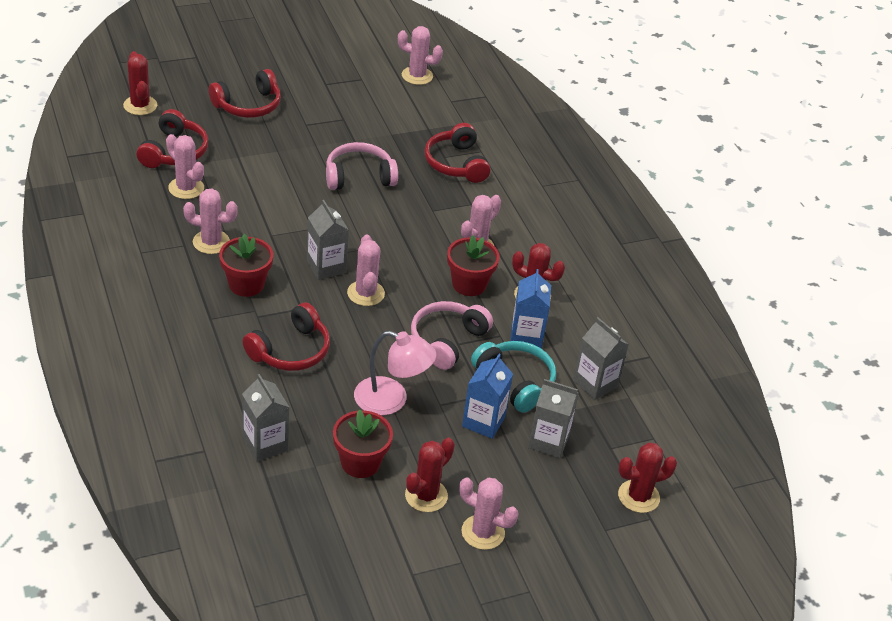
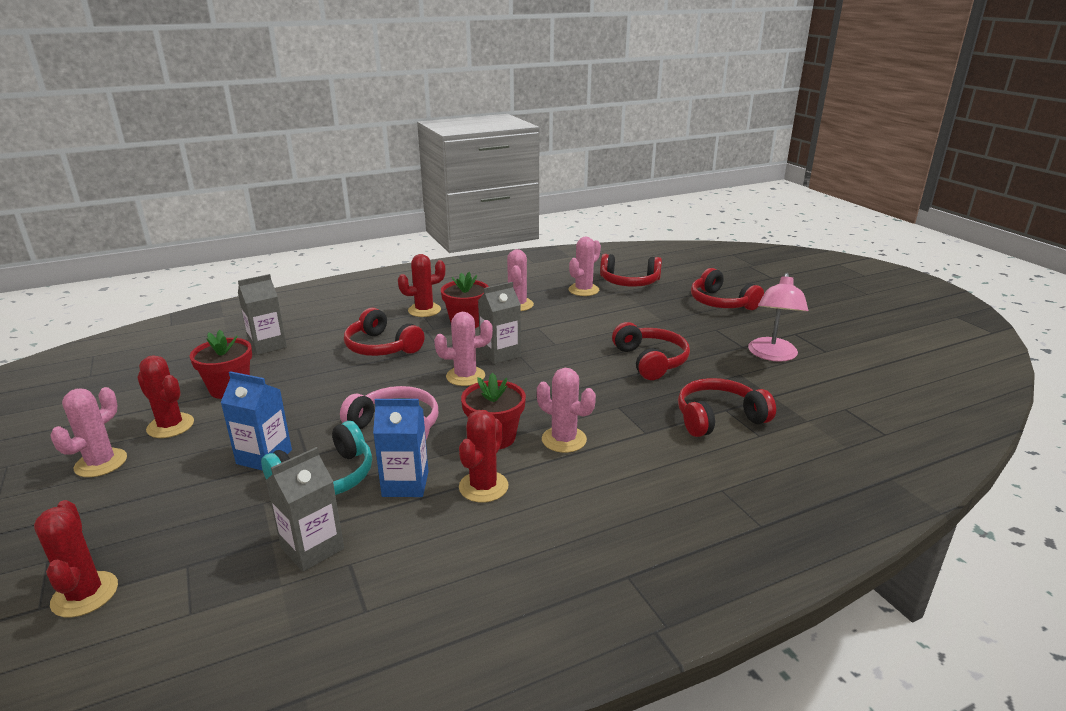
camera: 90 degrees right, 15 degrees down
red cactus [123,51,157,115] -> red cactus moved to [398,254,445,317]
pink headphones [326,142,398,190] -> red headphones [612,322,690,380]
pink lamp [354,331,436,415] -> pink lamp moved to [748,273,808,362]
pink cactus [398,26,443,85] -> none
grey carton [528,379,579,458] -> none

